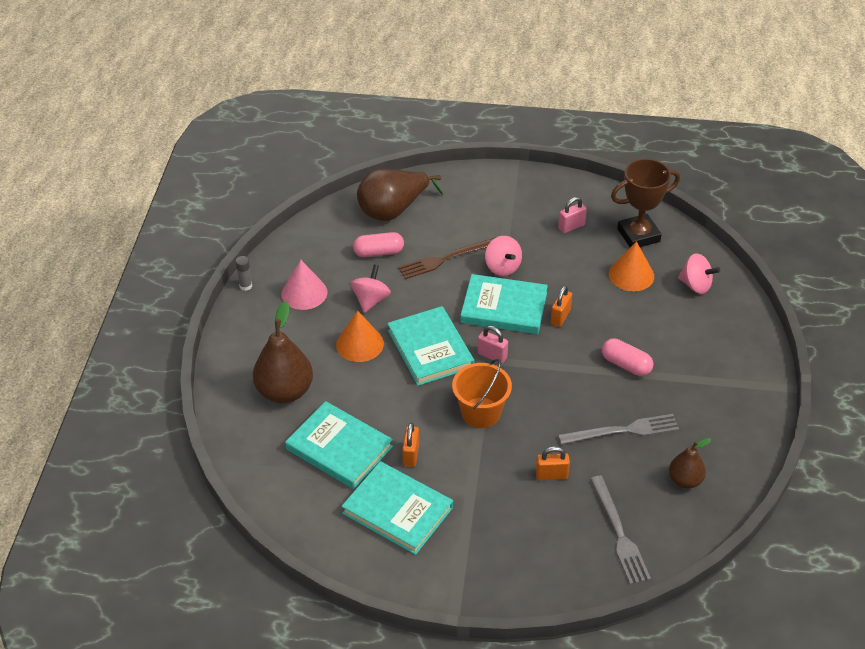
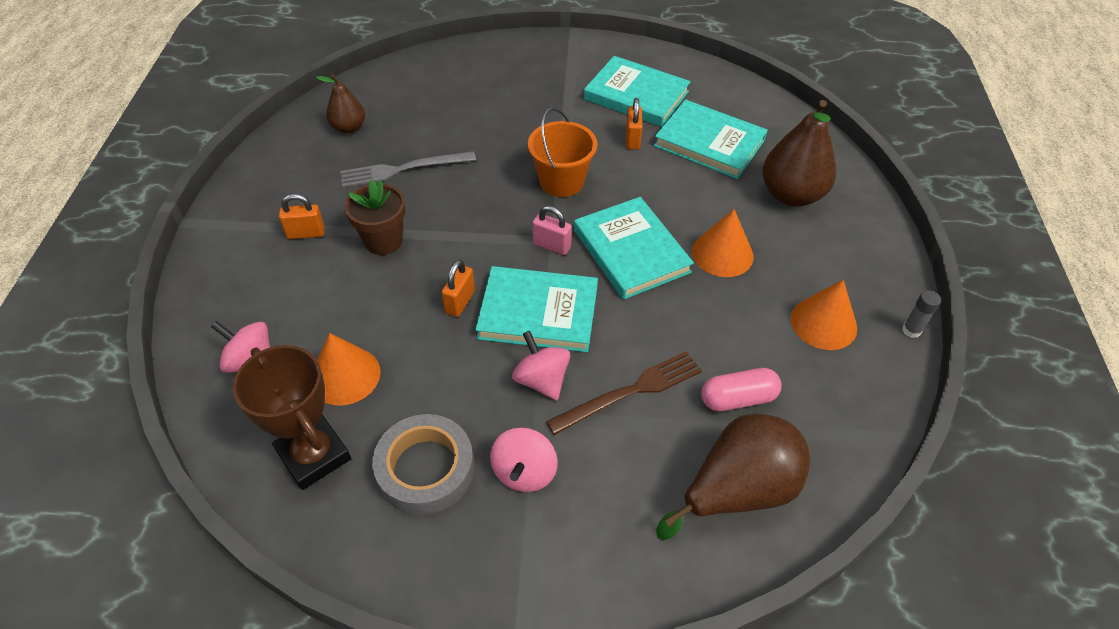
camera: 175 degrees right, 5 degrees up
pink cone [281,260,327,310] -> orange cone [790,280,857,350]
pink spinning top [351,265,391,313] -> pink spinning top moved to [490,428,558,492]
orange padlock [536,446,570,480] -> orange padlock moved to [279,194,325,239]
pink padlock [558,197,587,233] -> grey tape [372,414,474,515]
grey fork [590,476,651,585] -> none
pink capsule [602,338,653,376] -> brown flower pot [345,180,406,255]
brown trophy [611,159,680,247] -> brown trophy turned 75 degrees clockwise [233,345,351,490]

